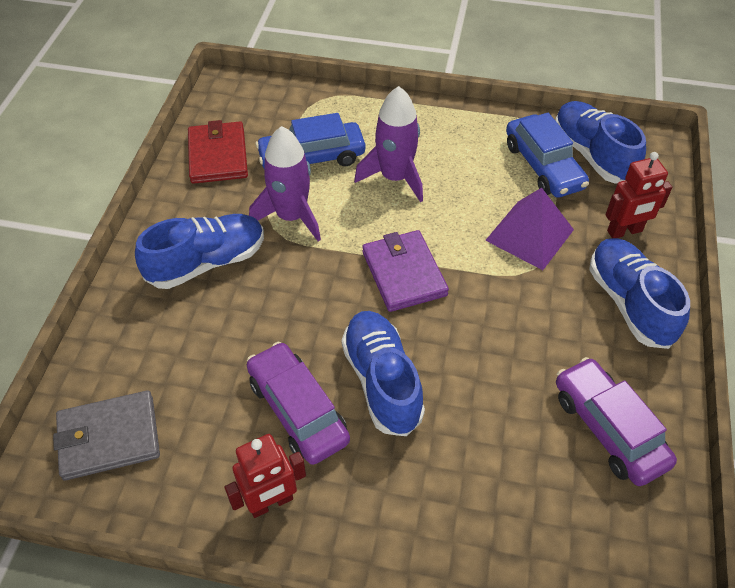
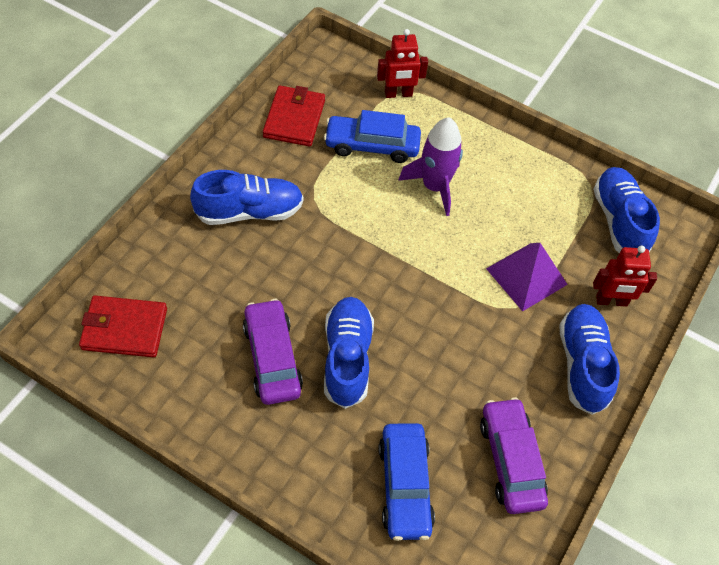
camera: 15 degrees right, 5 degrees up
grey wallet [53,390,160,481] -> red wallet [79,295,167,357]
red robot [225,434,306,518] -> red robot moved to [377,29,428,98]
purple rocket [249,126,321,242] -> none
purple wallet [362,230,449,312] -> none
blue car [506,113,589,198] -> blue car moved to [379,423,435,541]

